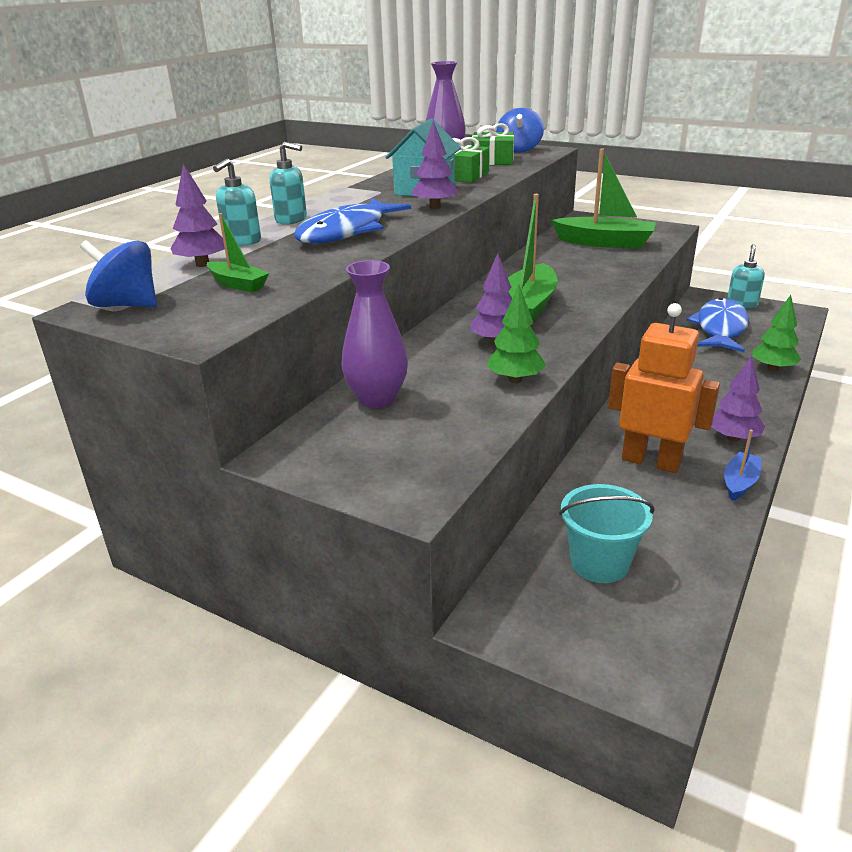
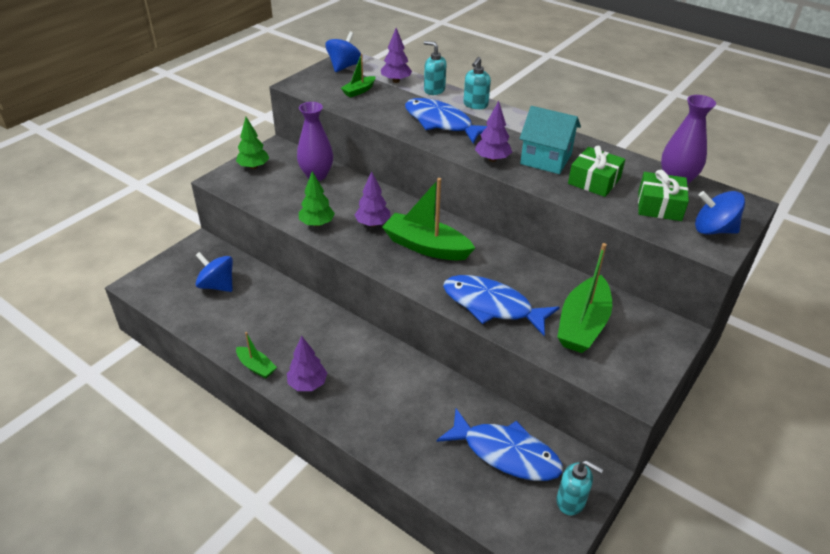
camera: 95 degrees right, 10 degrees up
turquoise bucket [559,484,655,583] -> blue spinning top [195,252,233,292]
orange robot [608,303,720,473] -> none
blue boat [724,430,761,501] -> green boat [236,332,277,379]
green tree [753,295,801,372] -> green tree moved to [236,117,269,169]
none -> blue fish [443,275,559,336]

